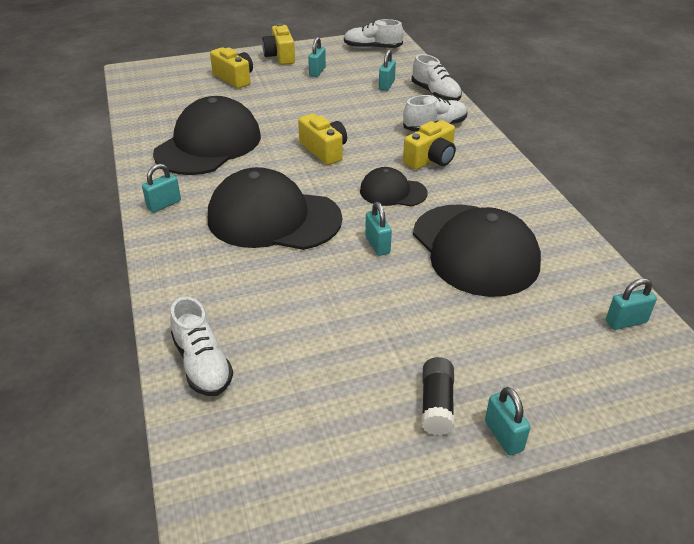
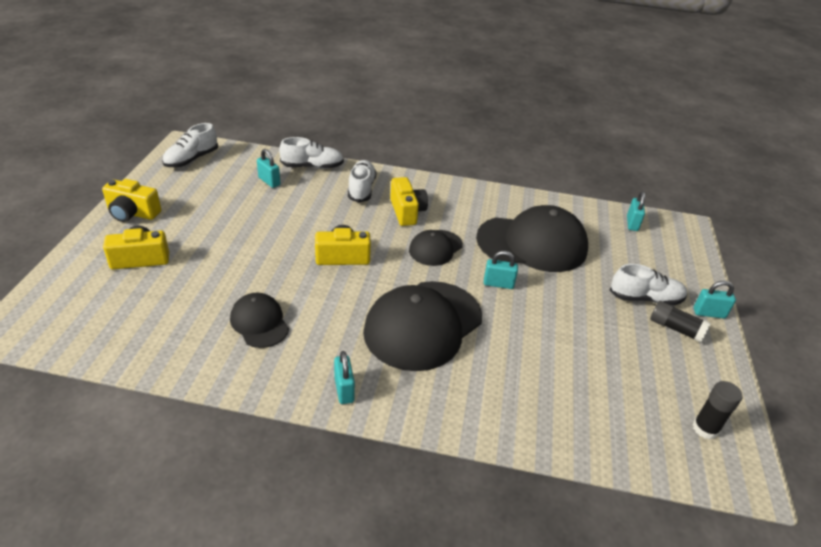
camera: 65 degrees left, 0 degrees up
black cap [153,96,261,175] -> black cap [230,293,289,348], size x0.52
white shoe [170,297,233,396] -> white shoe moved to [610,264,688,305]
turquoise padlock [308,37,326,77] -> none
none -> black glue stick [692,381,742,439]

